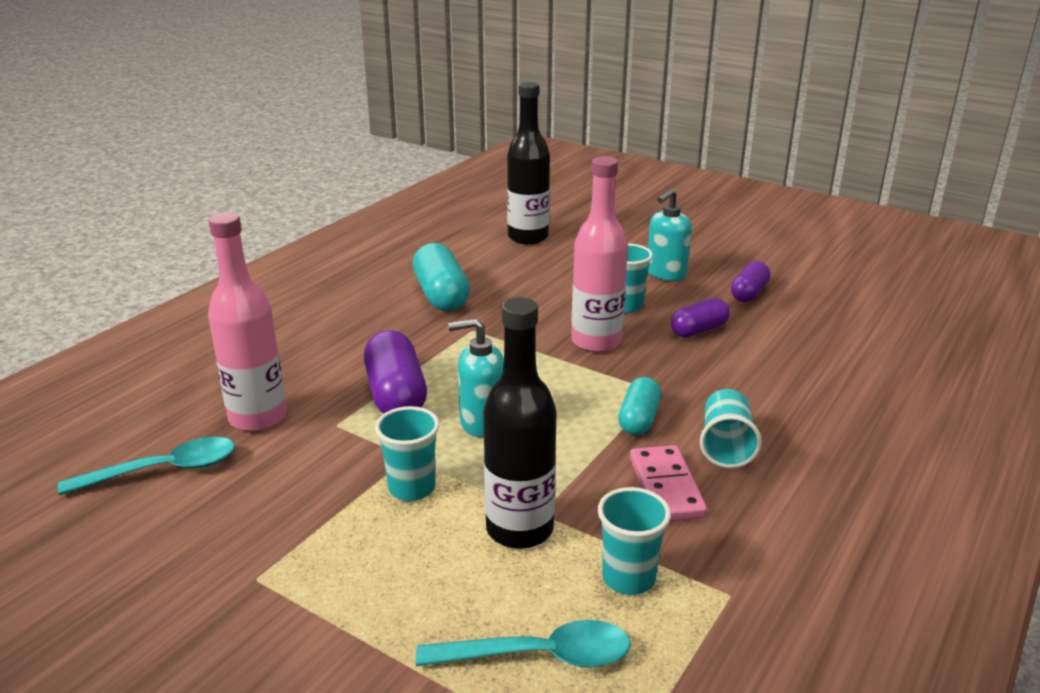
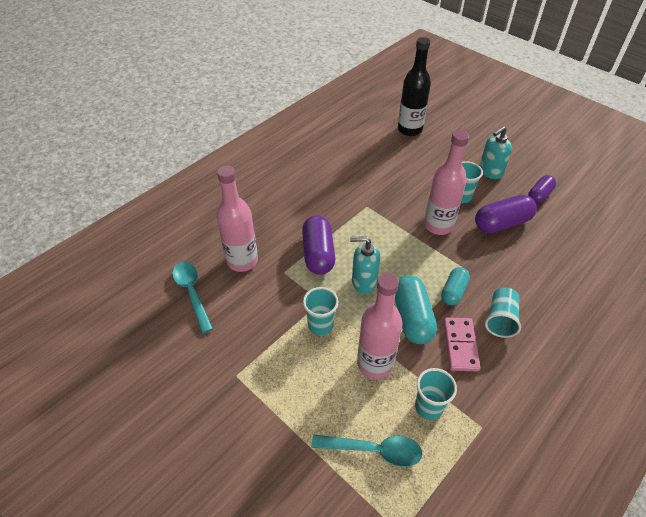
camera: 10 degrees right, 20 degrees up
turquoise spoon [58,437,235,495] -> turquoise spoon turned 105 degrees counterclockwise [172,262,213,333]
turquoise capsule [413,243,470,311] -> turquoise capsule moved to [395,275,437,344]
black bottle [483,297,557,549] -> pink bottle [357,273,402,379]
purple capsule [671,298,730,337] -> purple capsule [475,195,537,233], size x1.59

